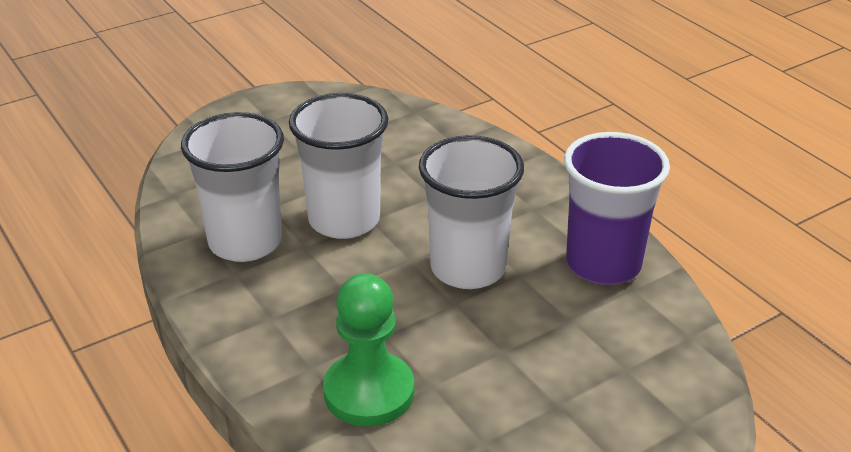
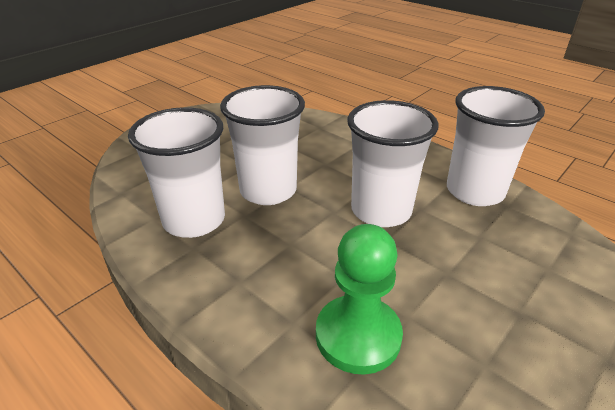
camera: 15 degrees left, 0 degrees up
purple cup [564,132,670,285] -> white cup [447,86,545,206]

